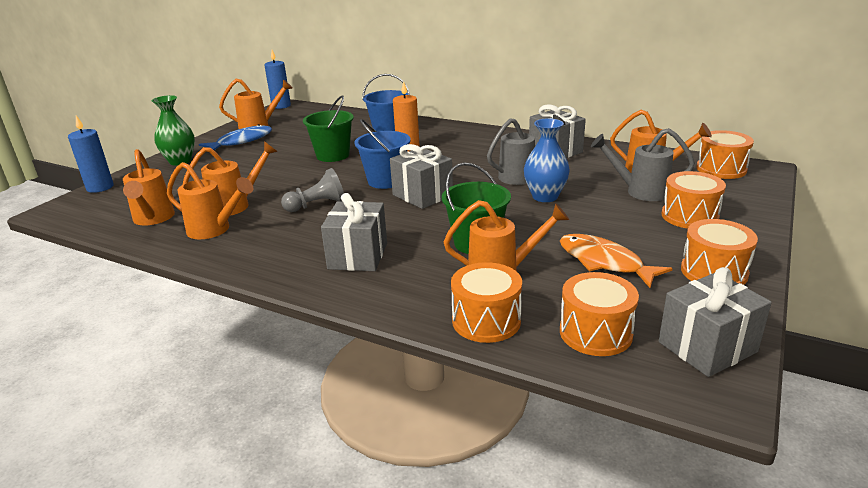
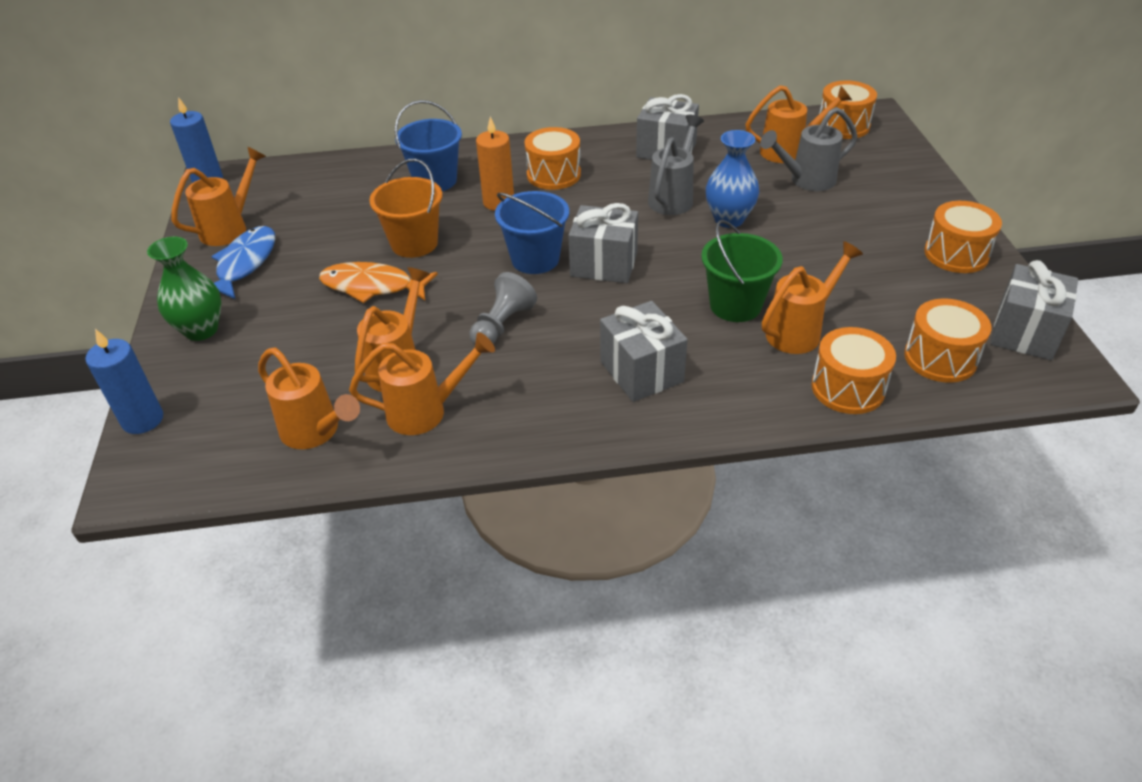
camera: 35 degrees left, 15 degrees up
green bucket [303,95,354,162] -> orange bucket [369,159,442,258]
orange fish [560,234,673,288] -> orange fish moved to [319,262,438,303]
orange drum [662,171,726,229] -> orange drum moved to [524,127,581,190]

